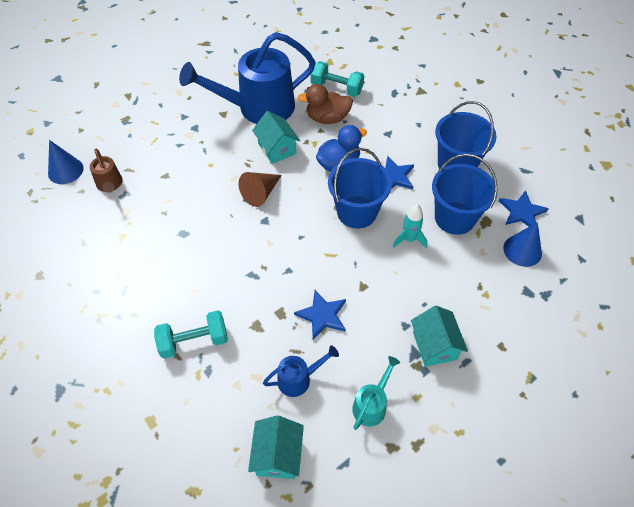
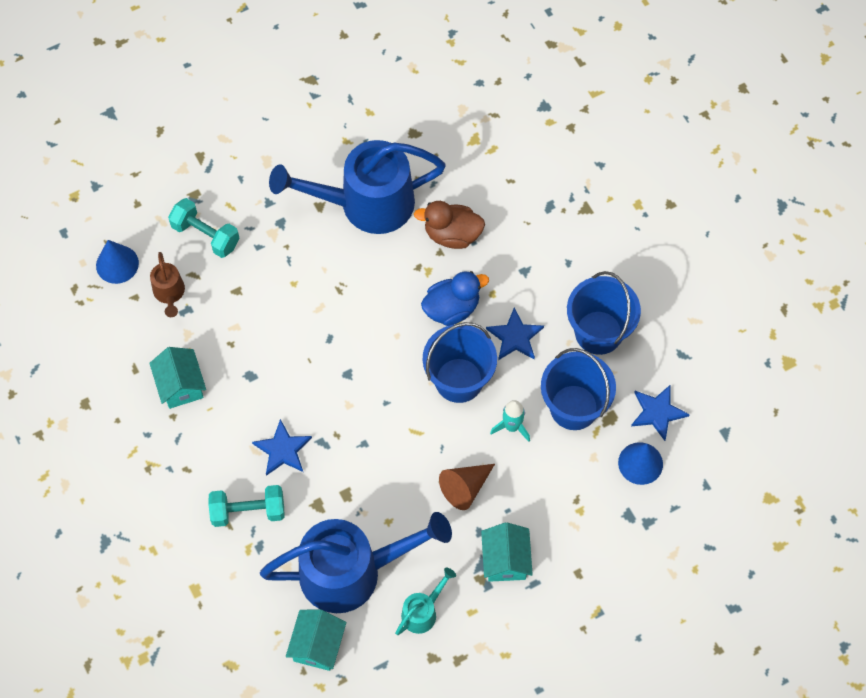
camera: 10 degrees right, 10 degrees up
brown cone [239,172,282,207] -> brown cone moved to [439,464,495,510]
turquoise house [252,111,300,164] -> turquoise house moved to [149,347,206,409]
blue watering can [263,345,339,397] -> blue watering can [260,512,452,613], size x2.28
blue star [294,290,346,340] -> blue star moved to [252,419,312,476]
turquoise dumbbell [311,61,364,97] -> turquoise dumbbell moved to [168,198,240,258]

